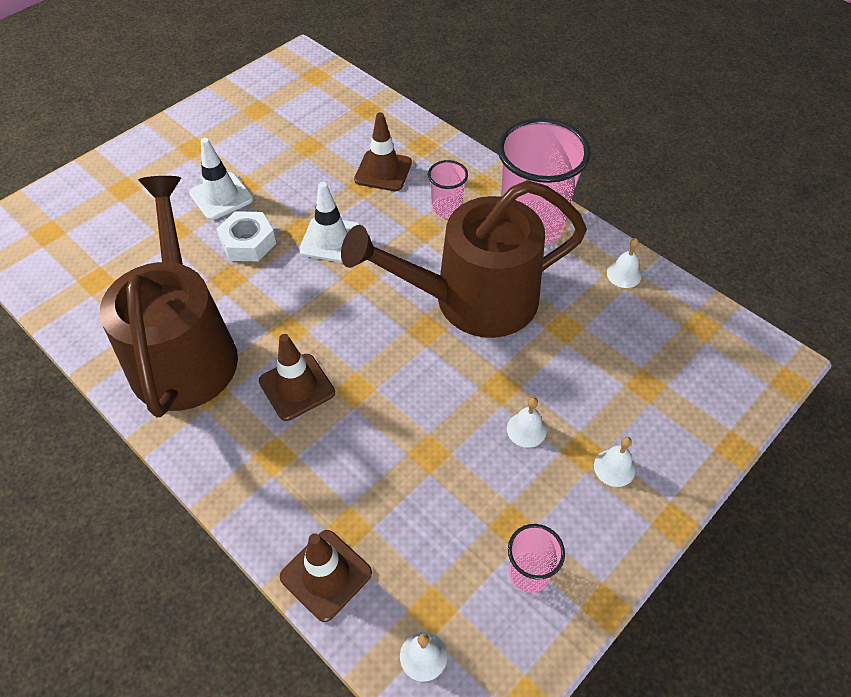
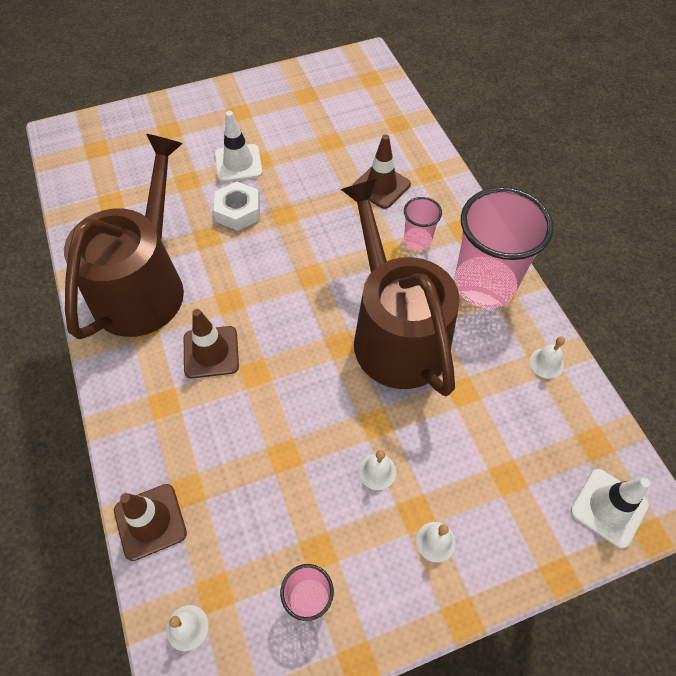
camera: 25 degrees right, 5 degrees up
white traffic cone [299,182,360,263] -> white traffic cone moved to [571,469,650,548]
brown watering can [341,180,587,338] -> brown watering can turned 60 degrees clockwise [341,179,460,396]

